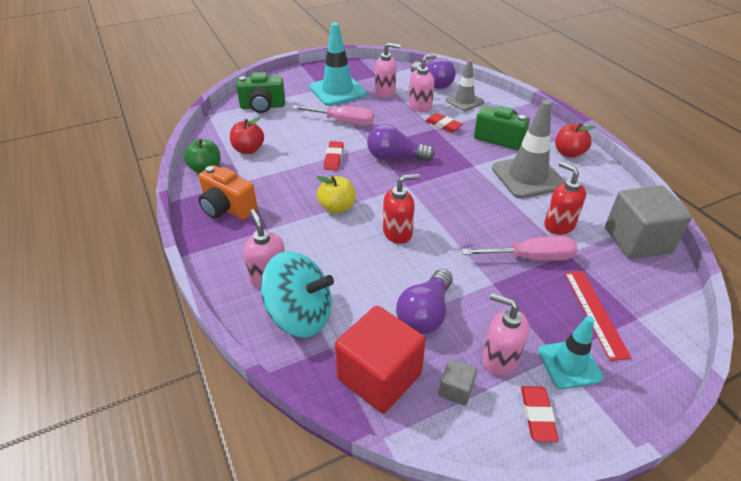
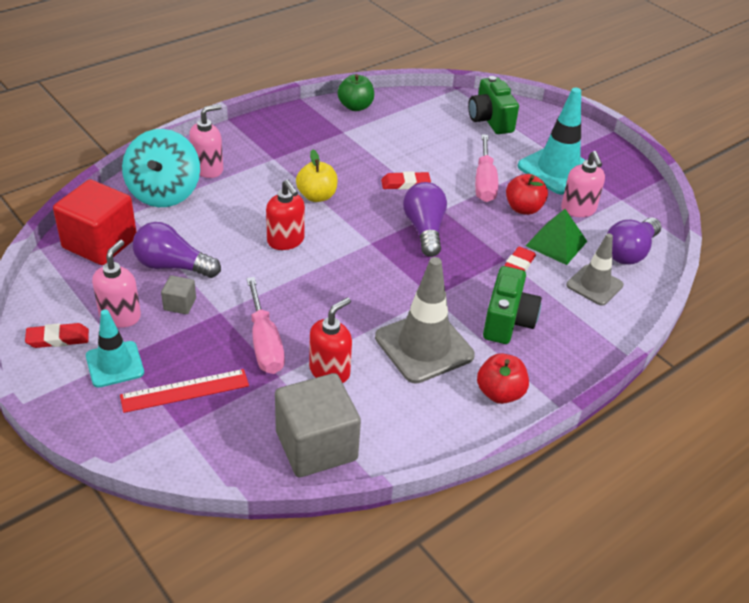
camera: 75 degrees right, 0 degrees up
orange camera [198,165,258,220] -> none
red apple [230,117,264,154] -> red apple moved to [506,174,548,215]
pink soap dispenser [409,54,436,112] -> green pyramid [525,209,587,265]
grey cube [439,359,477,406] -> grey cube moved to [161,276,196,314]

